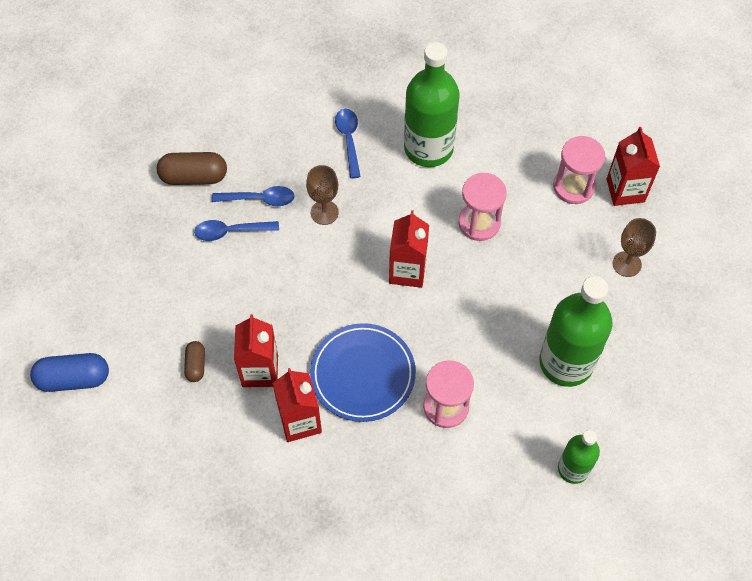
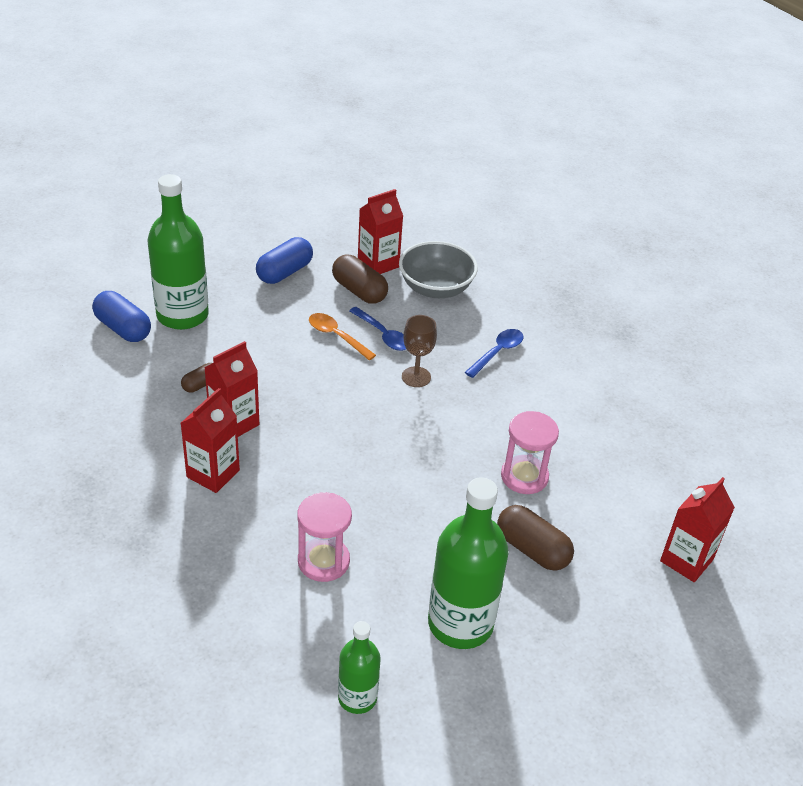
camera: 45 degrees right, 20 degrees down
blue spoon [194,220,279,241] -> orange spoon [309,313,376,360]
blue plate [310,323,416,422] -> none
red carton [389,210,429,288] -> red carton moved to [358,189,403,274]
green bottle [404,42,460,167] -> green bottle moved to [147,174,209,330]
pink hourglass [553,136,605,204] -> none
brown goblet [613,218,656,277] -> none
none -> blue capsule [256,237,313,284]
none -> grey bowl [399,241,478,298]
none -> brown capsule [497,505,574,571]

